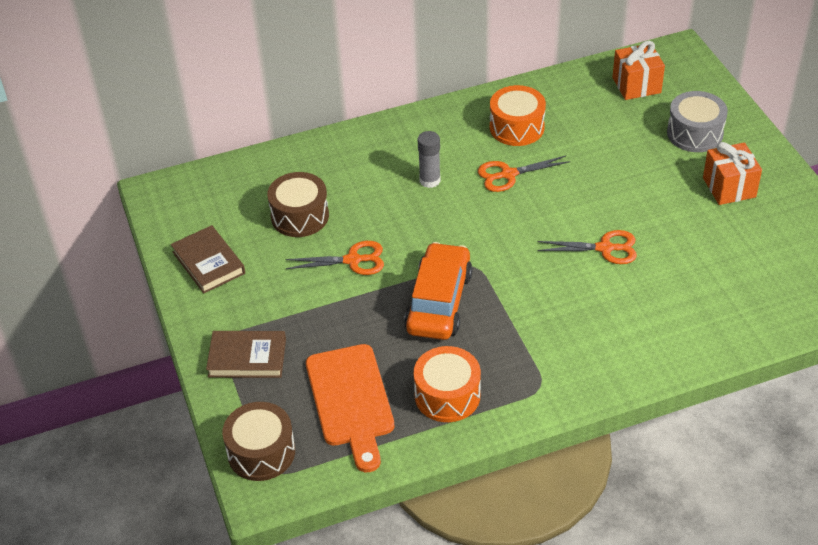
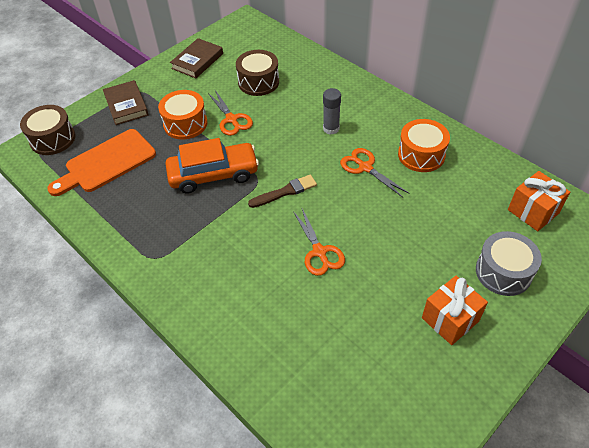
camera: 65 degrees right, 5 degrees up
orange drum [414,346,481,422] -> orange drum moved to [158,90,208,139]
none -> brown brush [248,175,317,208]

